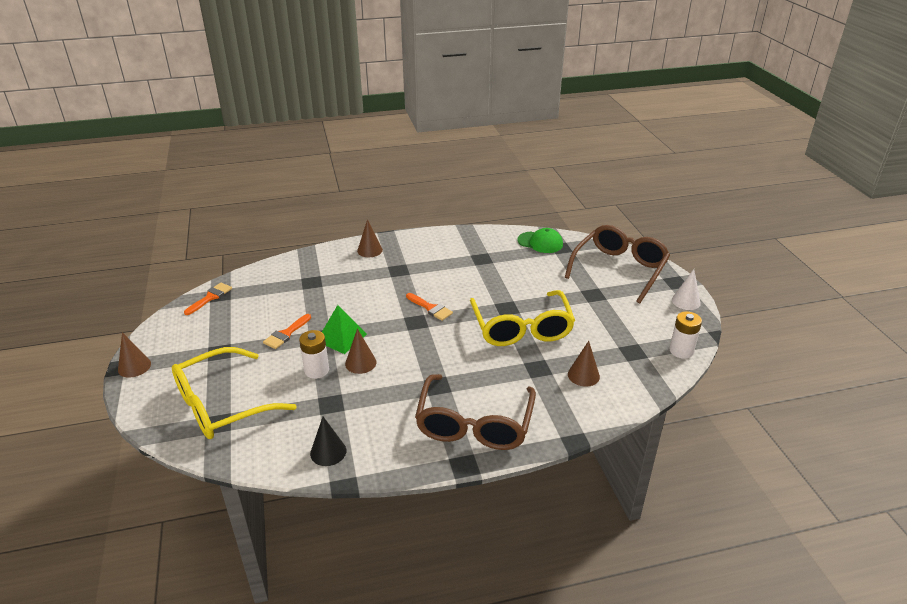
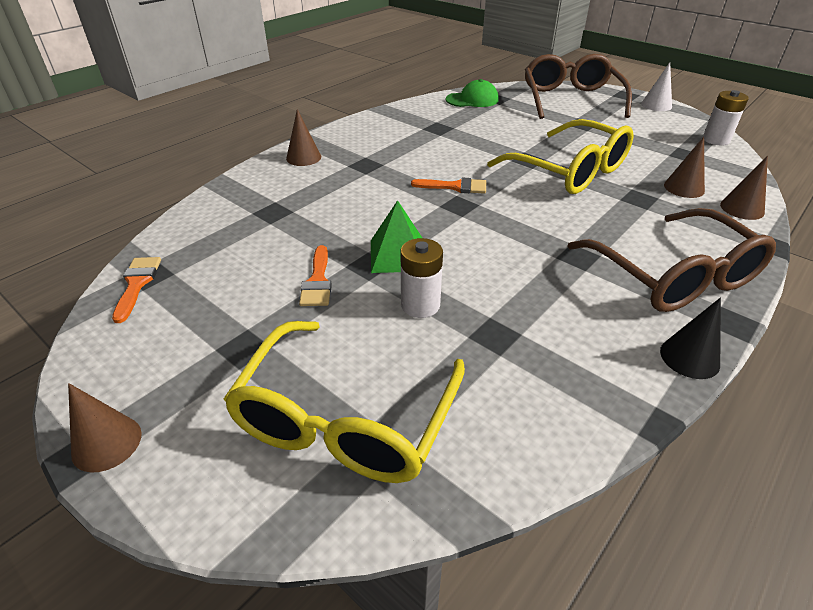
camera: 35 degrees left, 5 degrees up
black cone [310,417,346,466] -> black cone moved to [660,298,721,379]
brown cone [345,329,377,374] -> brown cone moved to [720,156,768,220]

